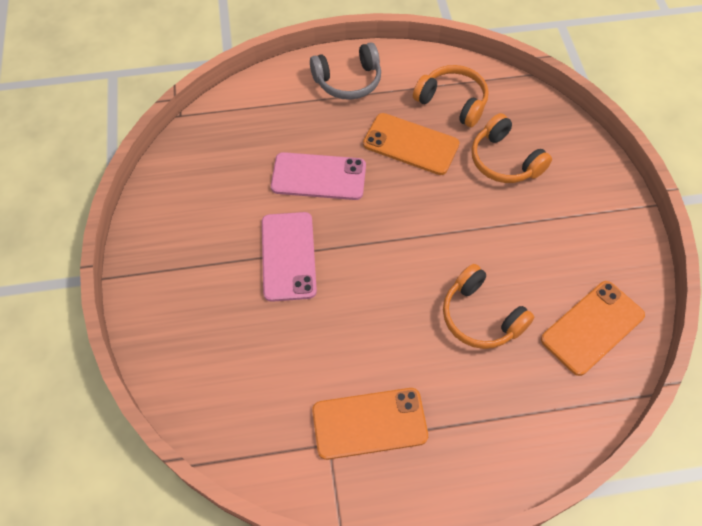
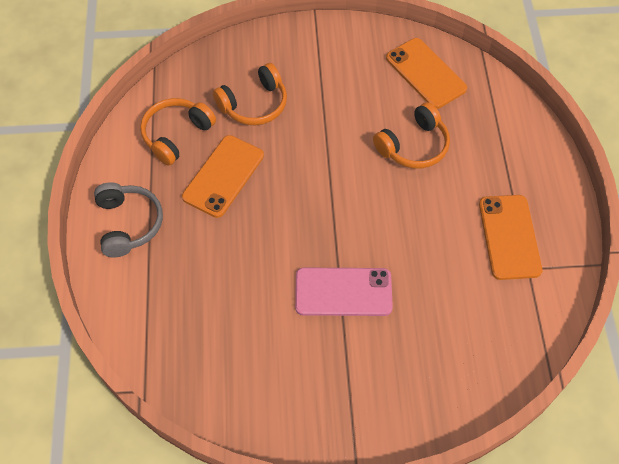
camera: 85 degrees left, 0 degrees up
pink phone [271,152,366,200] -> none

